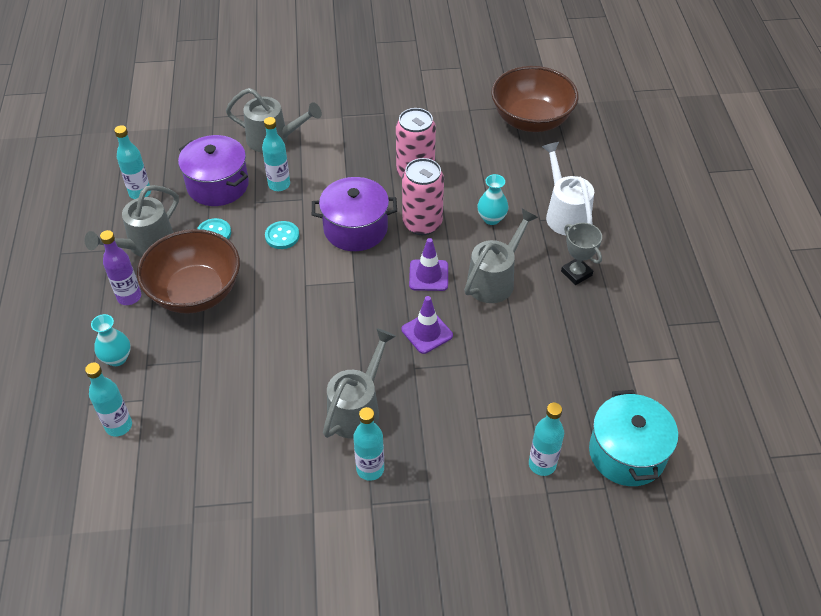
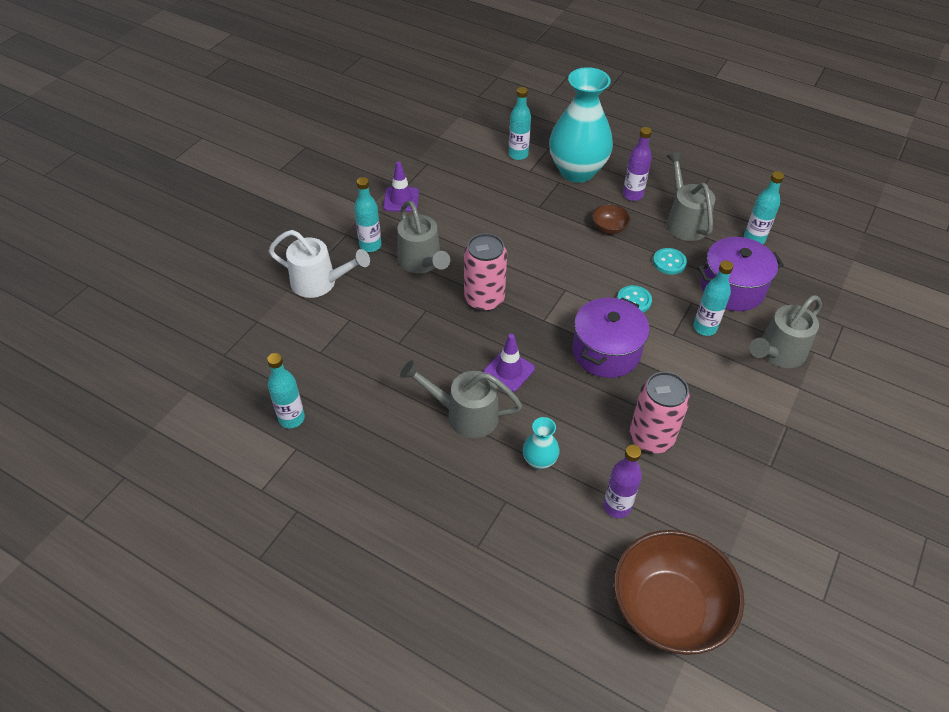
camera: 125 degrees right, 0 degrees up
turquoise vase [91,314,131,366] -> turquoise vase [549,67,613,183], size x2.26
brown bowl [137,229,240,314] -> brown bowl [592,204,630,234], size x0.43
purple traffic cone [401,296,453,354] -> purple traffic cone moved to [383,162,419,212]
pink can [402,158,444,235] -> pink can moved to [464,233,507,312]
grey watering can [464,209,538,303] -> grey watering can turned 120 degrees clockwise [400,360,522,438]
turquoise bottle [529,403,564,476] -> turquoise bottle moved to [267,353,305,428]
white watering can [542,142,594,235] -> white watering can moved to [269,230,370,298]
grey trophy [561,223,602,285] -> none
turquoise pot [589,390,678,486] -> none
none -> purple bottle [603,445,642,518]

